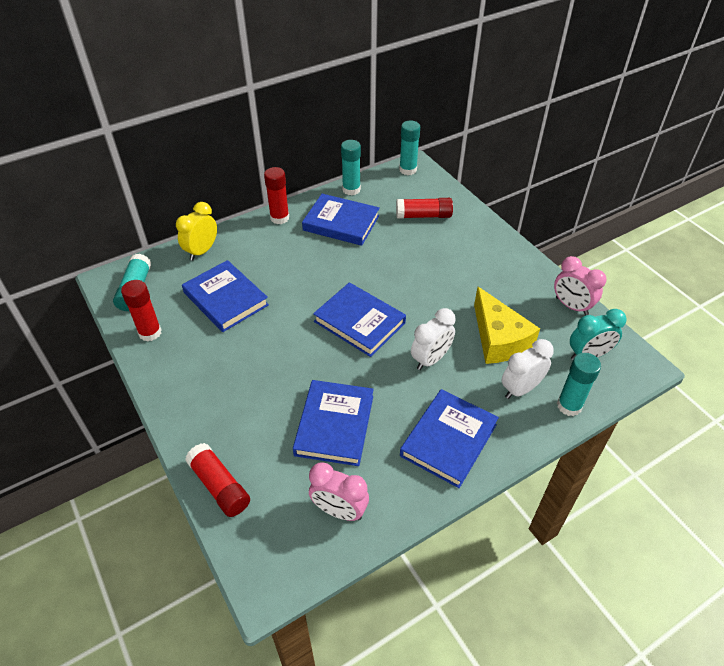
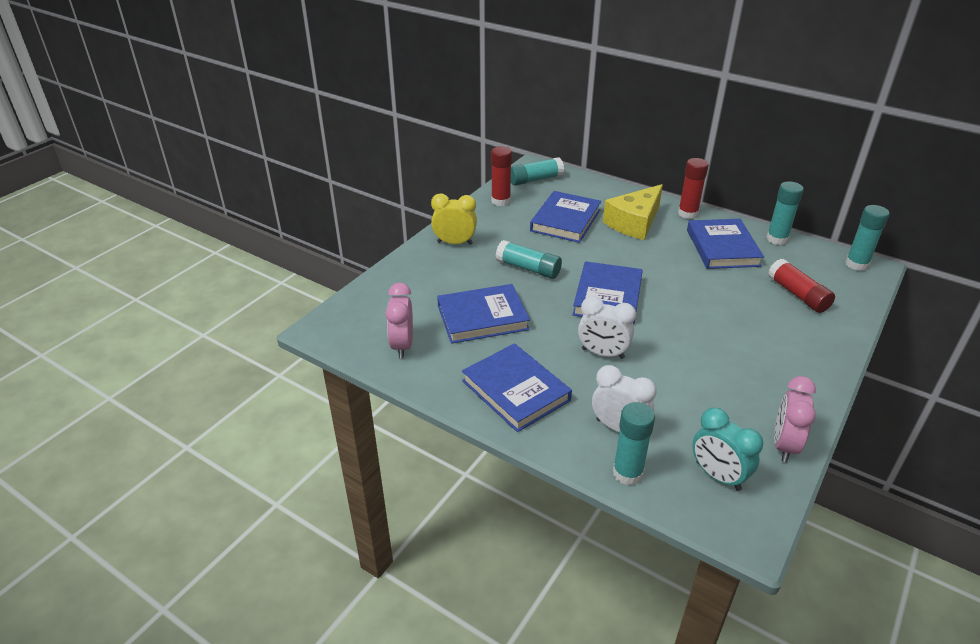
camera: 65 degrees right, 10 degrees down
yellow clock [176,202,217,261] -> yellow clock moved to [431,193,477,245]
red glue stick [185,443,250,517] -> none
blue book [400,389,499,488] -> blue book turned 45 degrees clockwise [462,343,572,432]
yellow cheese [474,287,540,364] -> yellow cheese moved to [603,184,663,240]
none -> turquoise glue stick [496,240,562,279]

